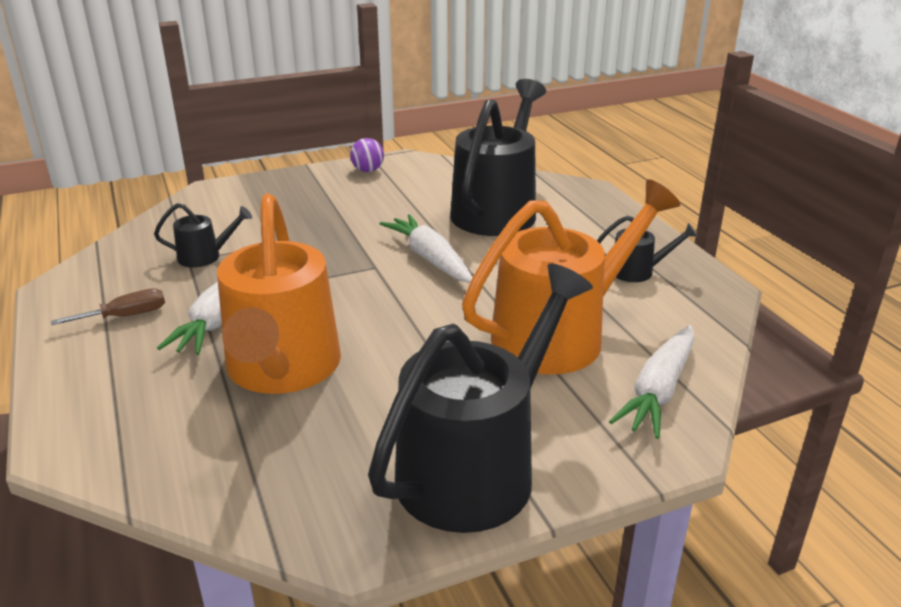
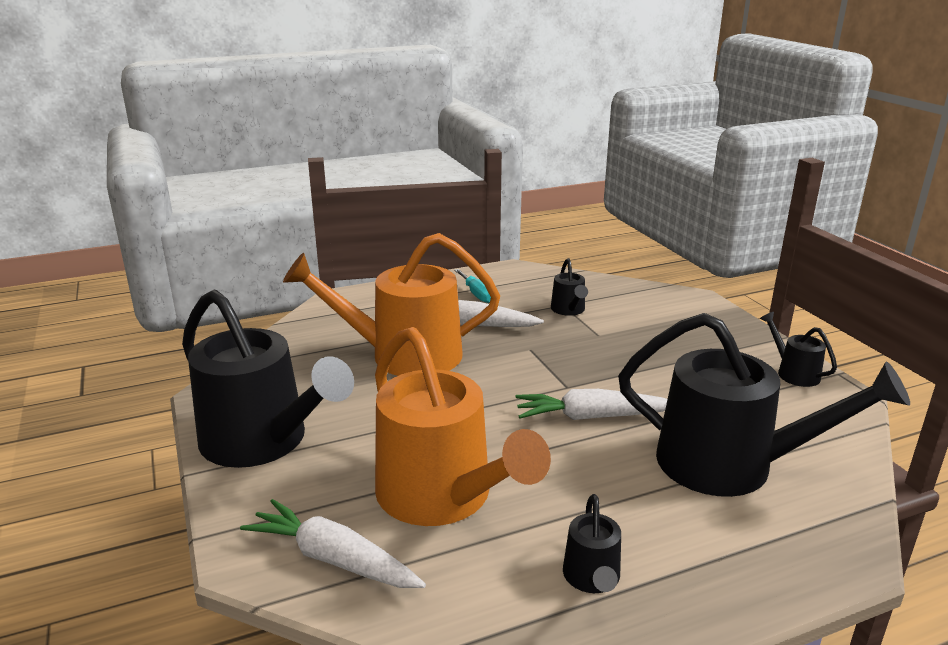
camera: 90 degrees right, 5 degrees down
brown screwdriver [51,288,165,325] -> turquoise screwdriver [454,269,491,303]
purple ball [350,138,384,172] -> black watering can [760,312,837,387]
white carrot [380,214,473,283] -> white carrot turned 150 degrees counterclockwise [515,389,667,420]

